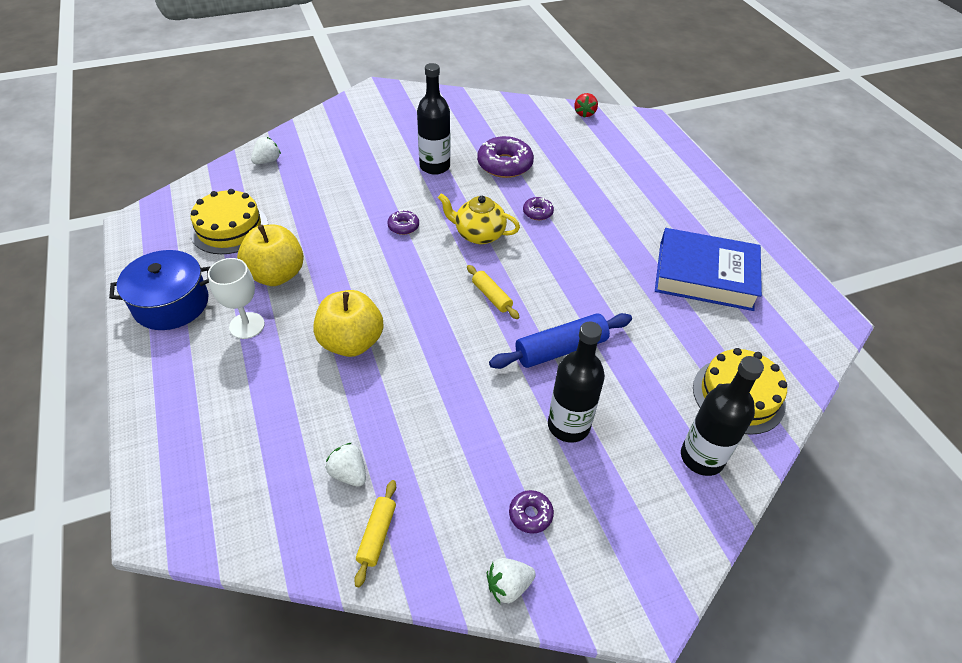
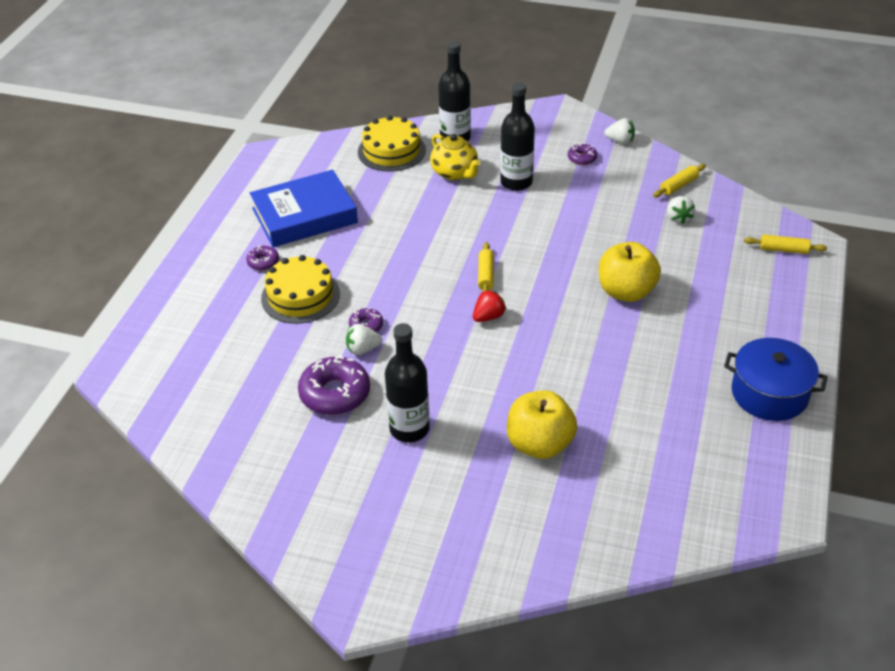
camera: 140 degrees left, 5 degrees down
yellow cake [190,189,268,254] -> yellow cake moved to [261,255,340,324]
white goblet [208,258,265,339] -> none
yellow apple [237,225,304,286] -> yellow apple moved to [507,390,577,459]
white strawberry [251,137,281,164] -> white strawberry moved to [346,324,382,355]
purple donut [387,210,419,235] -> purple donut moved to [246,245,279,270]
yellow teapot [438,193,520,244] -> yellow teapot moved to [430,134,481,180]
blue rolling pin [489,313,632,369] -> none
red strawberry [574,93,598,117] -> red strawberry moved to [473,290,506,322]
blue book [655,228,762,311] -> blue book turned 75 degrees counterclockwise [250,170,358,247]
none -> yellow rolling pin [744,234,827,254]

